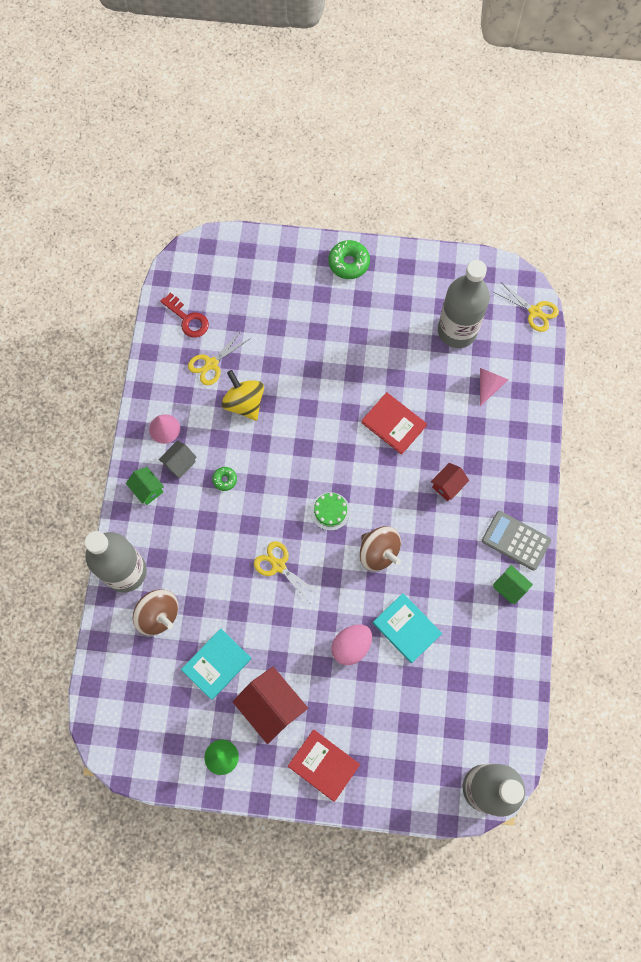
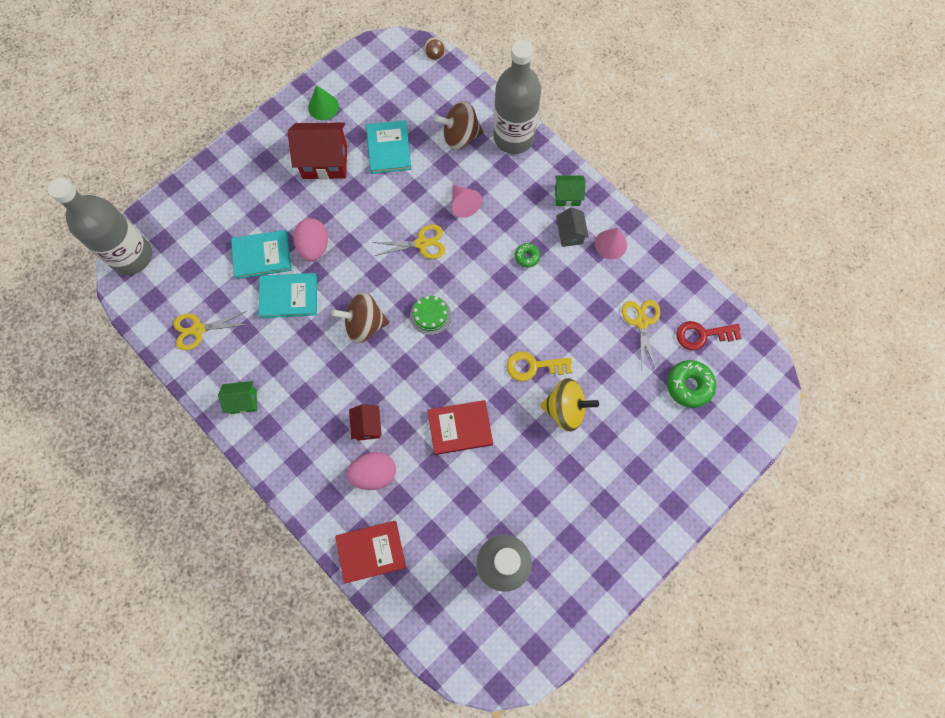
camera: 130 degrees right, 0 degrees up
yellow spinning top [221,370,264,421] -> yellow spinning top moved to [540,378,599,432]
red book [288,729,360,802] -> red book moved to [335,521,406,583]
green donut [329,240,370,279] -> green donut moved to [667,360,716,408]
pink cone [480,368,508,406] -> pink cone moved to [452,184,482,218]
grey calculator [482,511,551,571] -> none
yellow scissors [494,282,559,332] -> yellow scissors moved to [173,311,249,350]
none -> turquoise book [231,230,291,279]
none -> pink egg [346,452,396,490]
none -> brown spinning top [424,37,446,60]
none -> yellow key [507,351,572,381]

